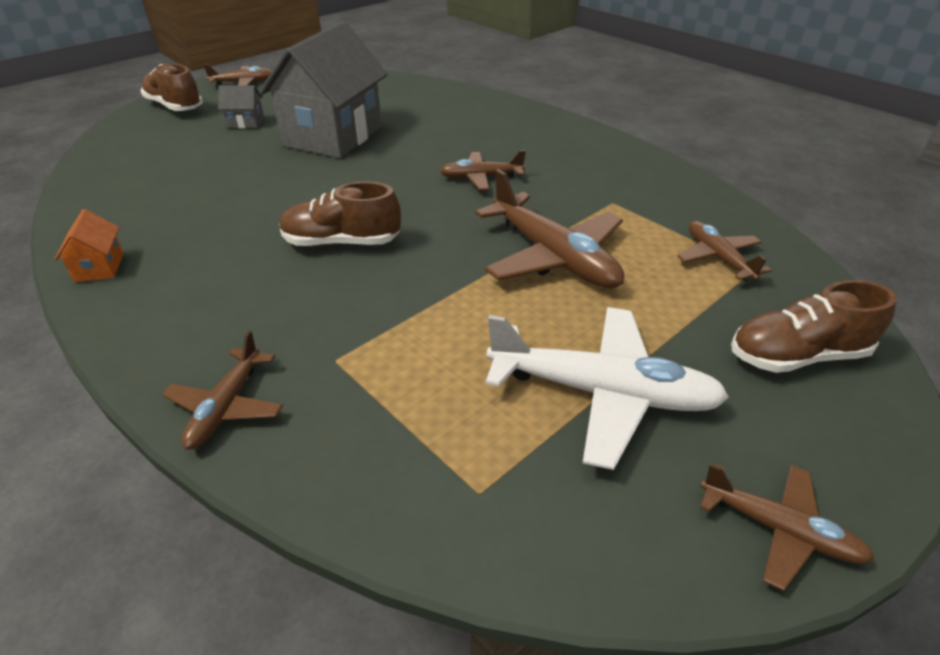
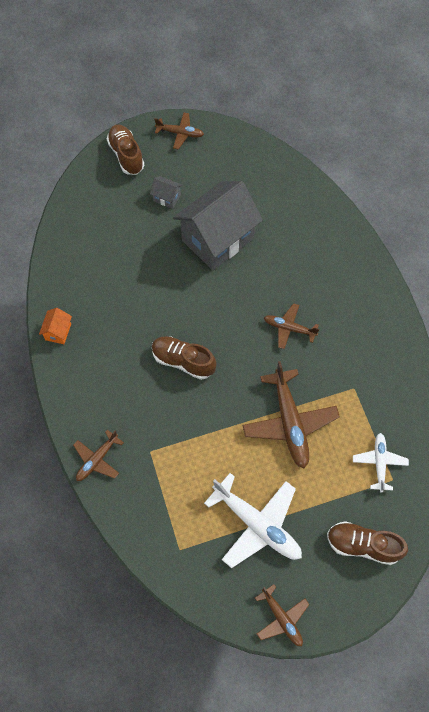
camera: 25 degrees right, 25 degrees up
brown plane [677,221,772,280] -> white plane [353,433,409,492]

